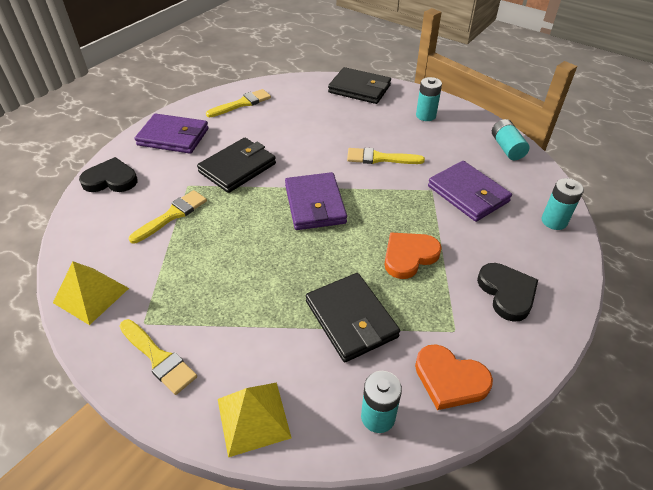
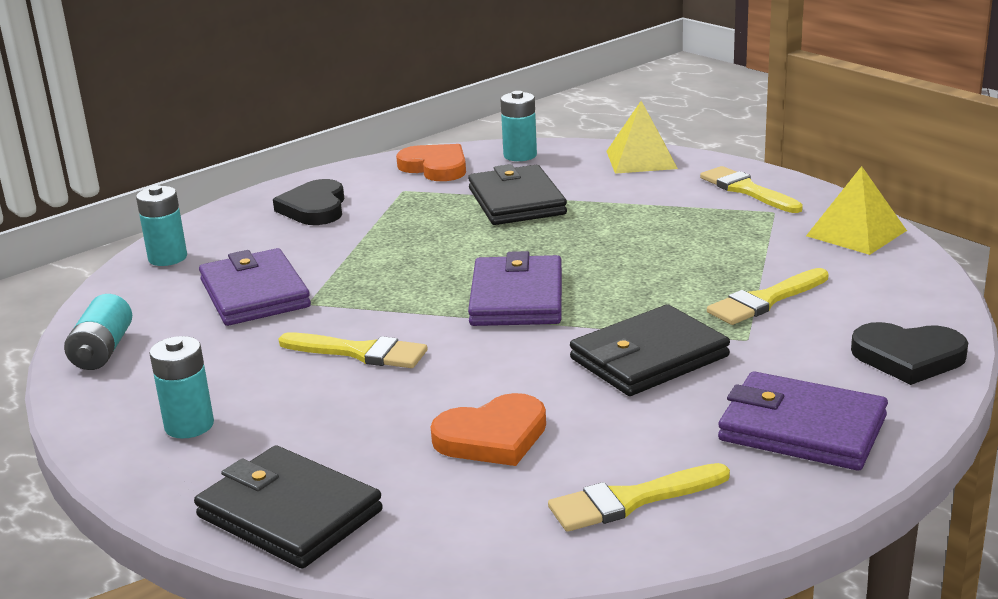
camera: 165 degrees left, 20 degrees down
orange heart [385,232,442,279] -> orange heart moved to [430,393,546,466]

